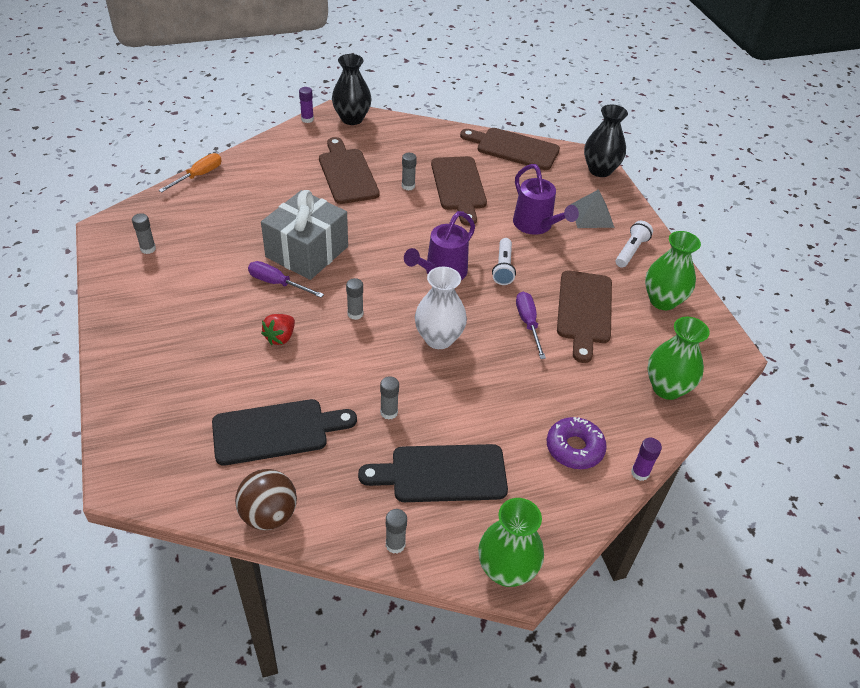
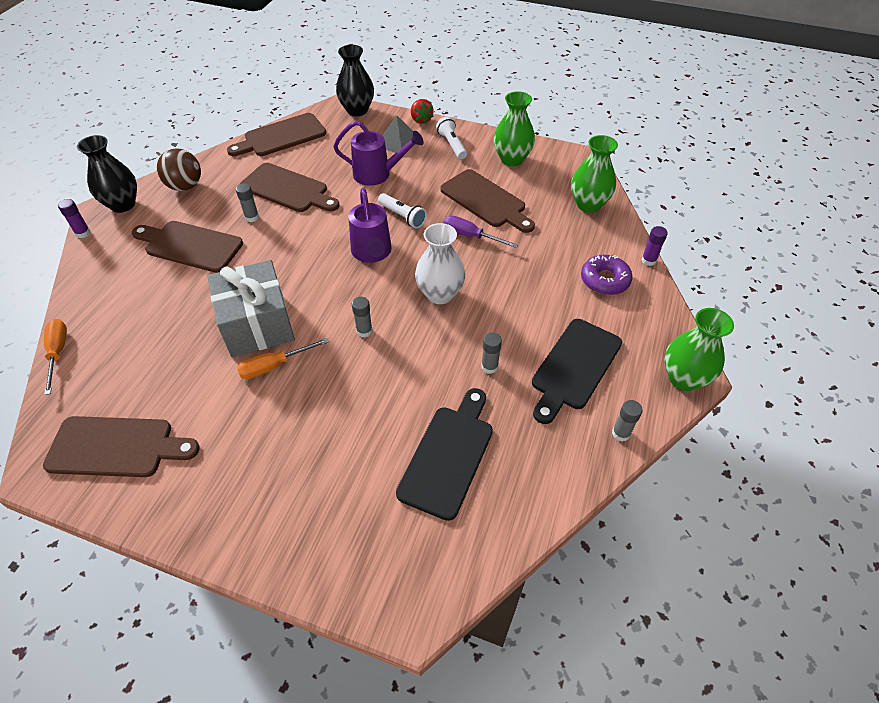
camera: 50 degrees left, 5 degrees up
grey glue stick [132,213,156,254] -> brown cutting board [43,416,200,477]
brown ball [235,469,297,530] -> brown ball moved to [157,148,201,191]
purple screwdriver [248,261,324,298] -> orange screwdriver [237,338,329,379]
red strawberry [261,314,295,345] -> red strawberry moved to [411,99,433,124]

